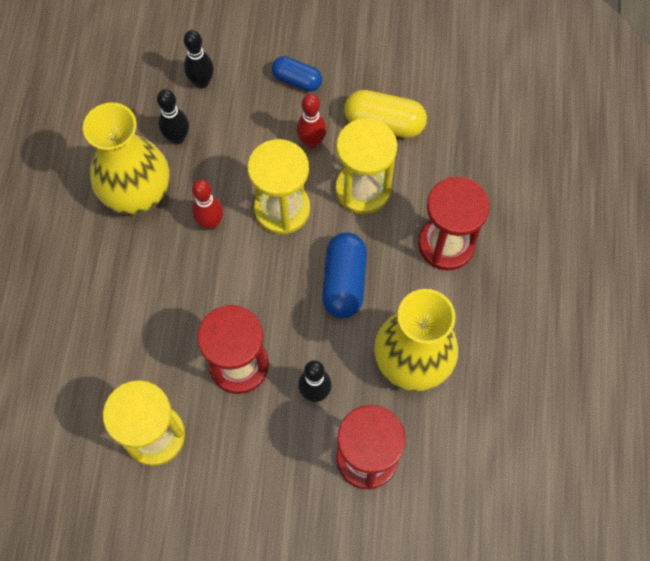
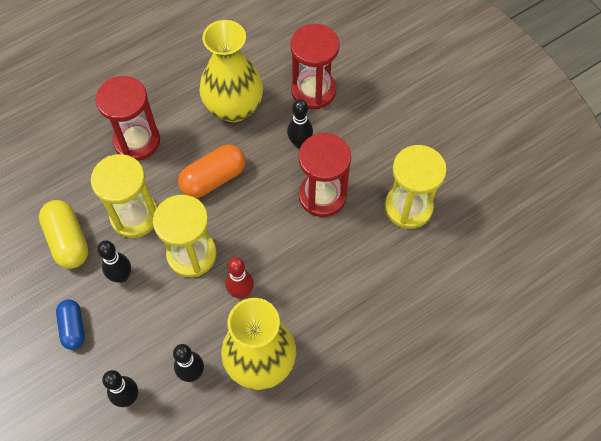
camera: 130 degrees left, 5 degrees down
red bowling pin [296,94,327,149] -> black bowling pin [97,240,131,283]
blue capsule [322,232,367,318] -> orange capsule [178,145,246,198]

